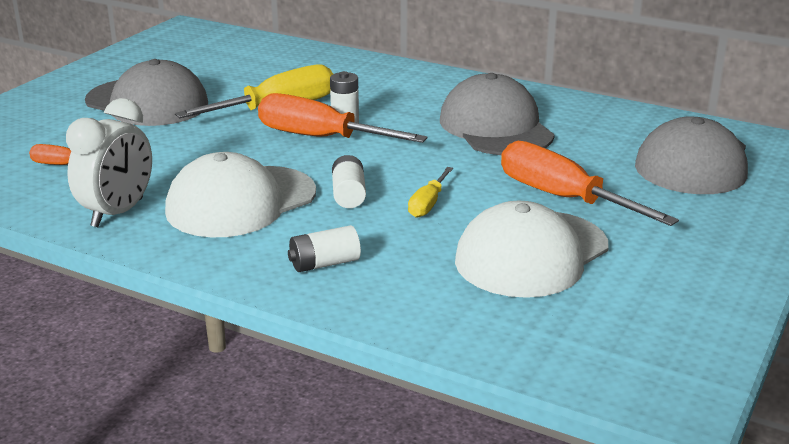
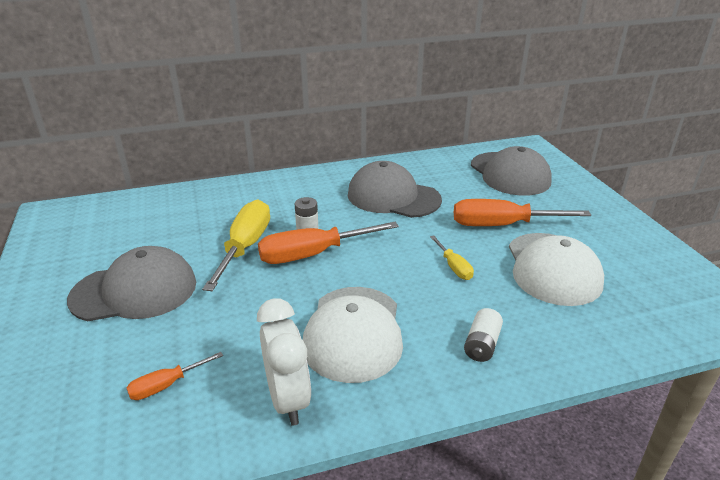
camera: 45 degrees left, 5 degrees up
white battery [332,155,366,208] -> none

